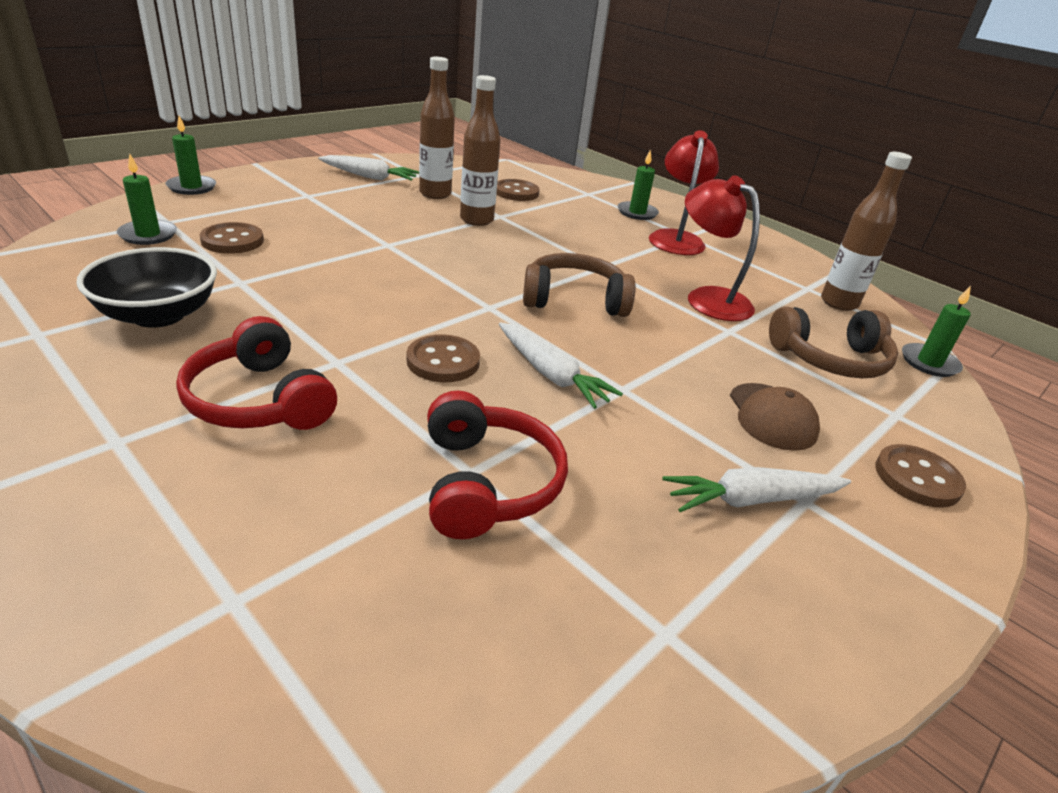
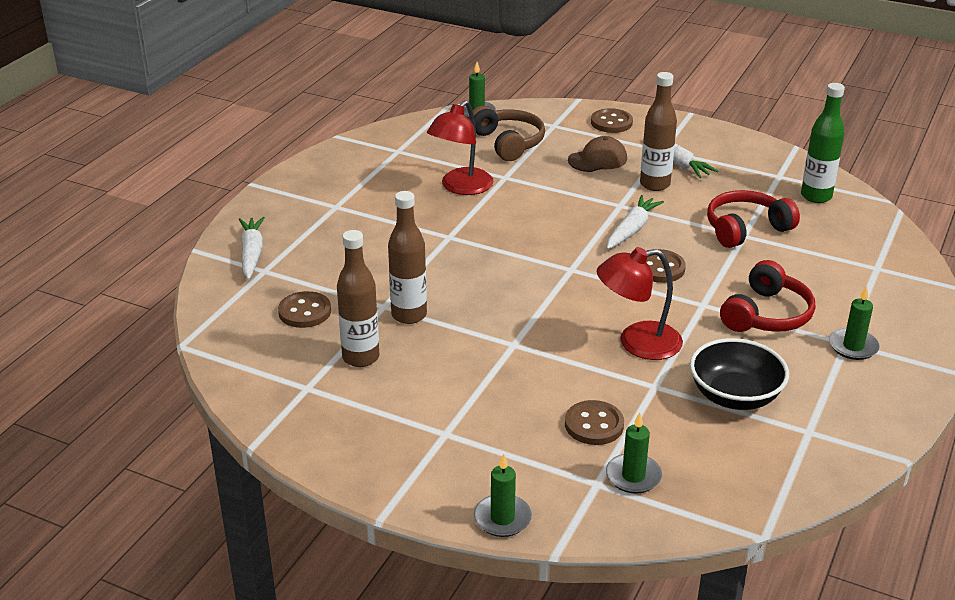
camera: 105 degrees left, 0 degrees up
white carrot [318,155,419,181] -> white carrot moved to [239,217,265,280]
brown headphones [523,253,635,317] -> none
green candle [618,149,659,220] -> green candle moved to [829,286,880,360]
red lamp [649,130,719,255] -> red lamp moved to [597,247,683,360]
brown bottle [821,152,912,311] -> brown bottle moved to [640,72,677,191]
none -> green bottle [801,83,845,203]

